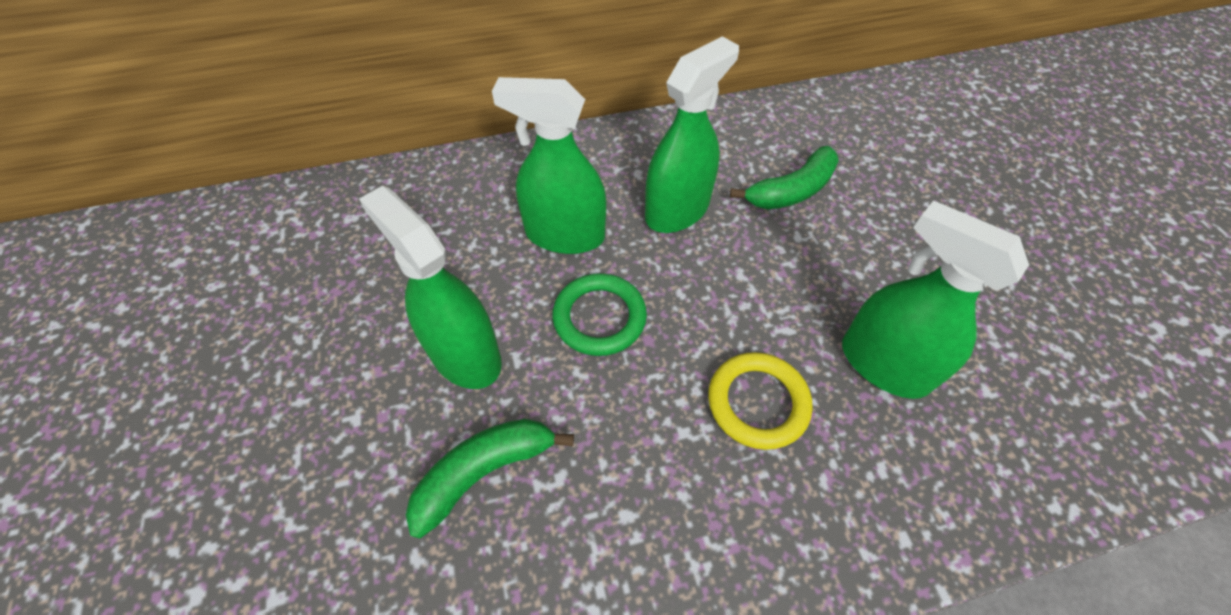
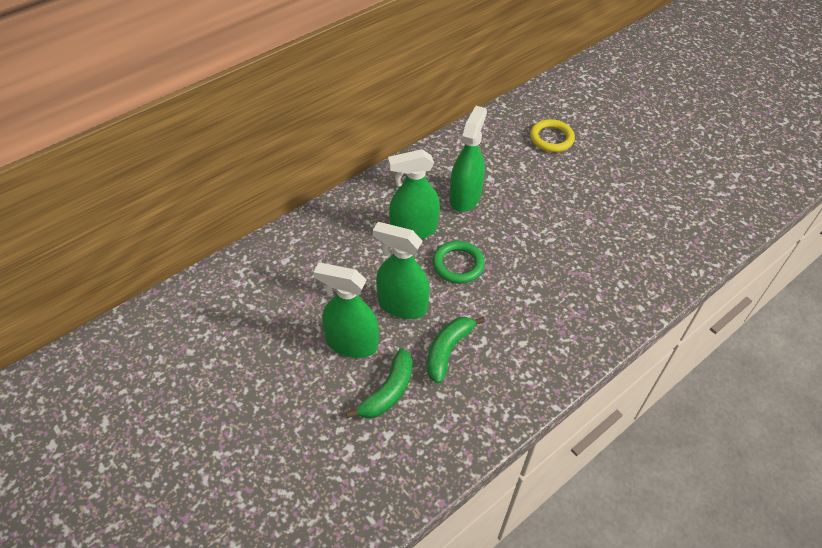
camera: 25 degrees left, 5 degrees down
yellow ring [708,352,813,450] -> yellow ring moved to [530,119,575,152]
green banana [730,146,839,209] -> green banana moved to [346,348,413,418]
green spray bottle [842,200,1029,399] -> green spray bottle moved to [313,263,379,358]

